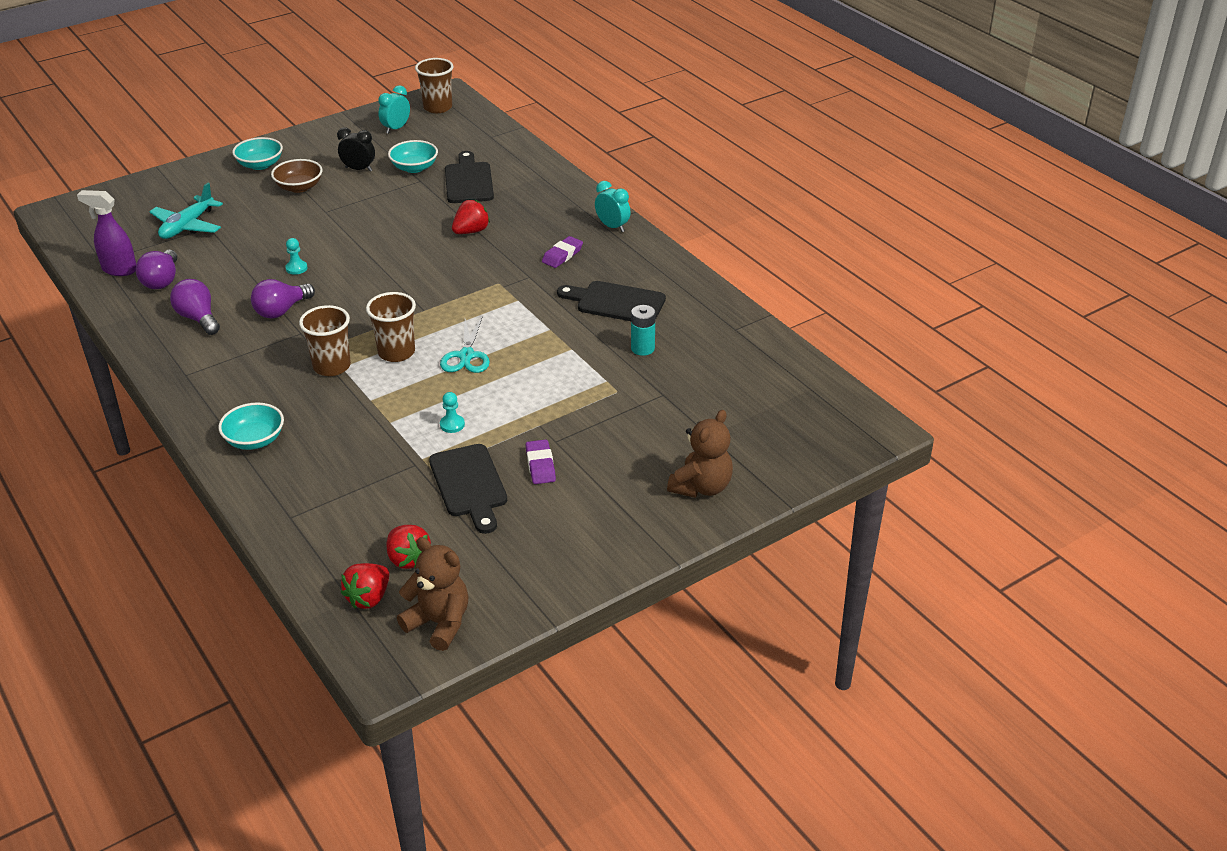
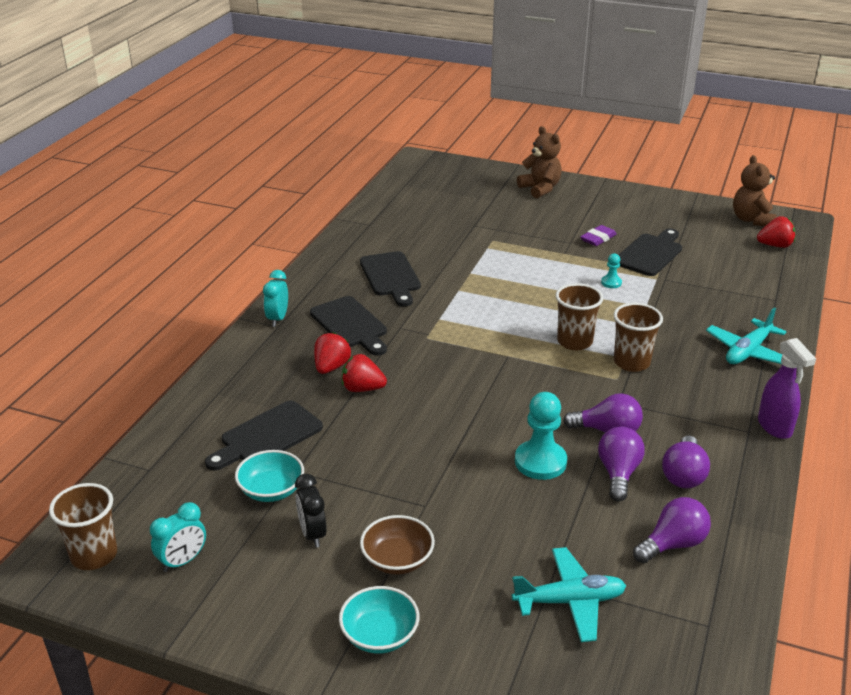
camera: 125 degrees left, 5 degrees down
purple spray bottle [77,190,136,276] -> purple spray bottle moved to [758,338,816,439]
turquoise bowl [218,403,284,450] -> turquoise plane [706,308,786,364]
turquoise pawn [285,238,308,275] -> turquoise pawn [515,392,567,480], size x2.01
turquoise clock [378,85,410,134] -> turquoise clock turned 45 degrees counterclockwise [150,502,206,572]
red strawberry [386,525,431,569] -> red strawberry moved to [314,332,351,374]
turquoise scissors [440,316,490,373] -> none
purple eraser [542,236,583,268] -> black cutting board [310,296,387,356]
turquoise battery [631,305,656,356] -> none
brown teddy bear [667,410,733,498] -> brown teddy bear turned 60 degrees clockwise [517,126,562,198]
none -> purple light bulb [598,427,644,501]

